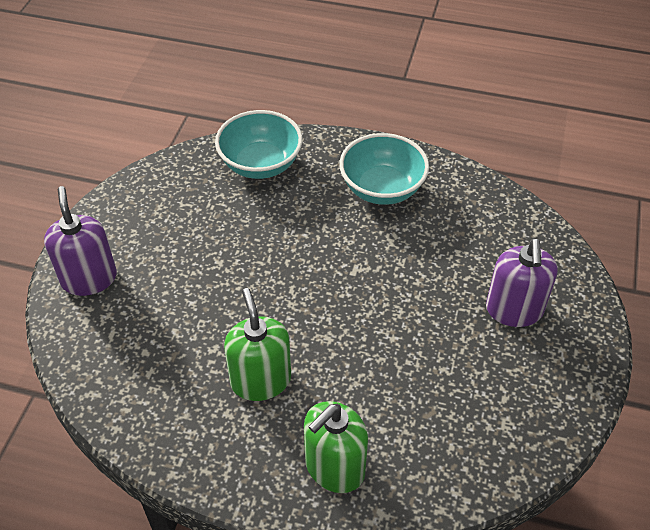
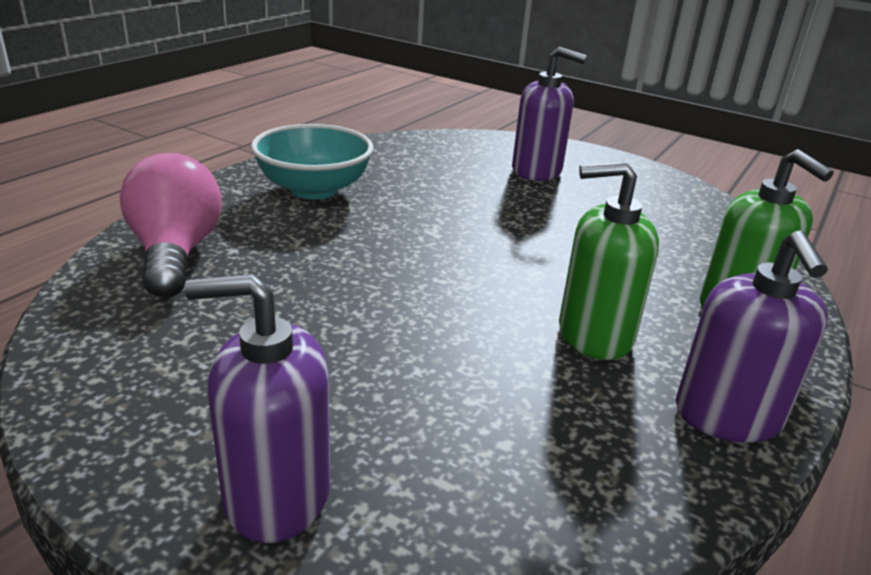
camera: 75 degrees left, 20 degrees down
turquoise bowl [215,110,303,179] -> pink light bulb [120,153,222,298]
none -> purple soap dispenser [676,231,828,443]

